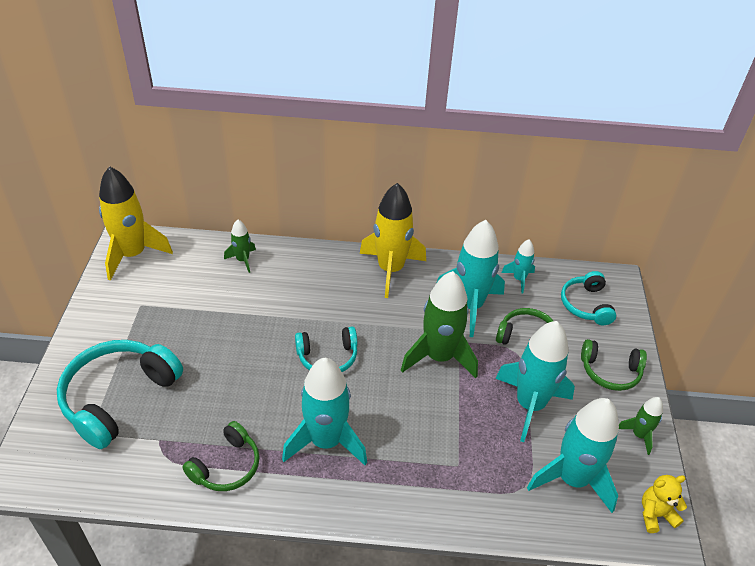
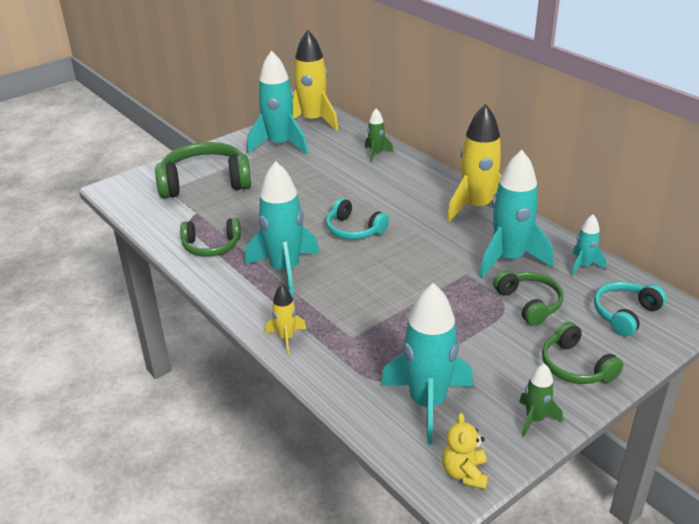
camera: 50 degrees right, 10 degrees down
turquoise headphones [57,340,183,449] -> green headphones [155,142,251,198]
green rocket [401,271,478,378] -> none
turquoise rocket [495,321,575,442] -> turquoise rocket moved to [247,50,308,154]
yellow teddy bear [642,475,687,533] -> yellow teddy bear turned 120 degrees counterclockwise [442,413,488,489]
none -> yellow rocket [265,285,306,355]

